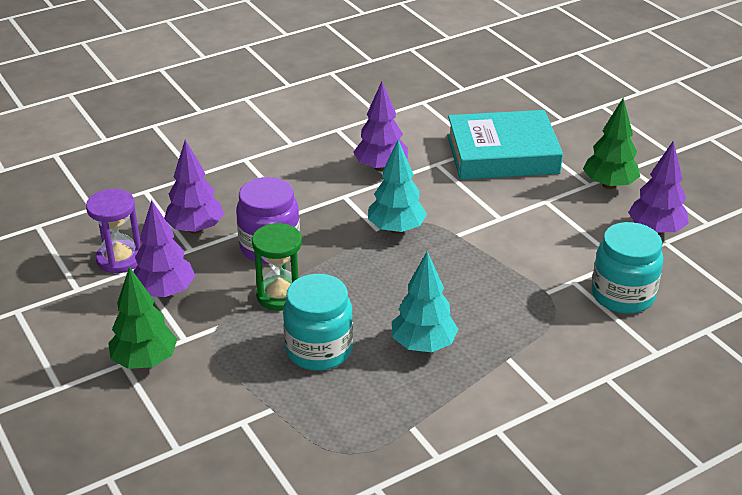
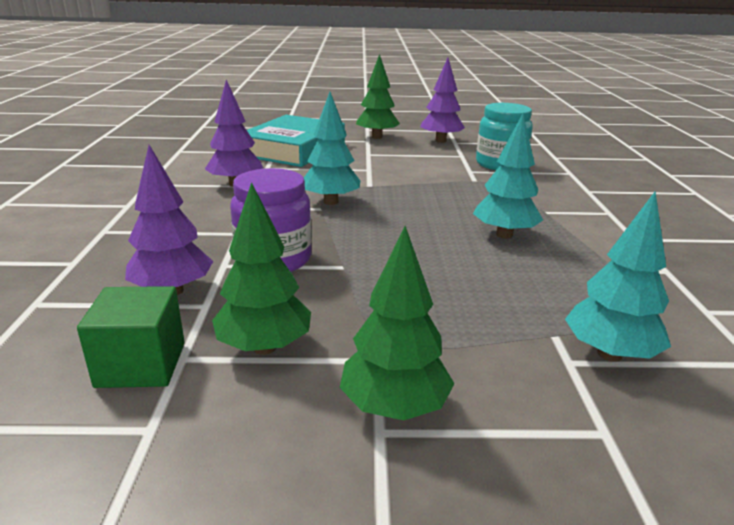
camera: 60 degrees left, 10 degrees down
purple hourglass [86,189,141,273] -> green cube [77,286,185,388]
purple tree [133,200,195,298] -> green tree [212,182,311,355]
green hourglass [252,223,302,311] -> none
turquoise jar [283,274,353,371] -> none
none -> turquoise tree [565,191,671,362]

